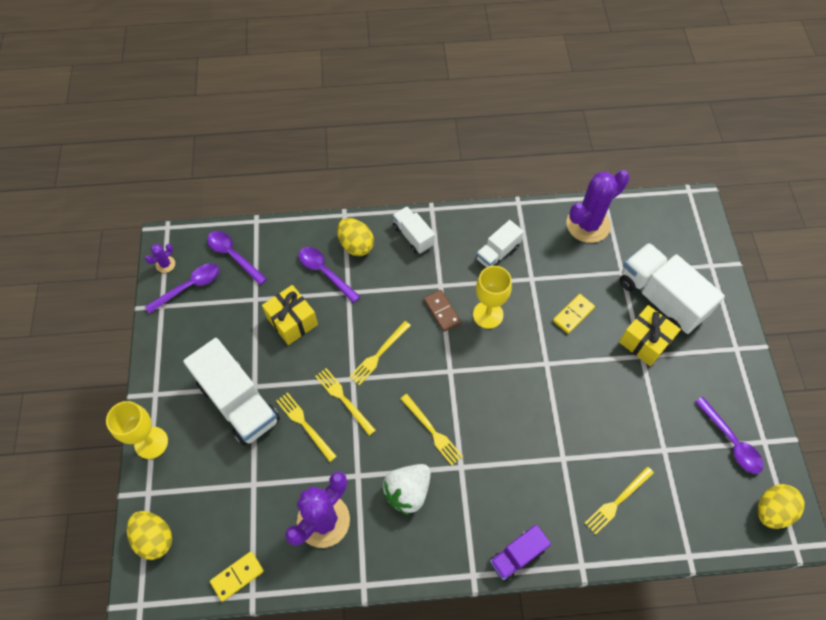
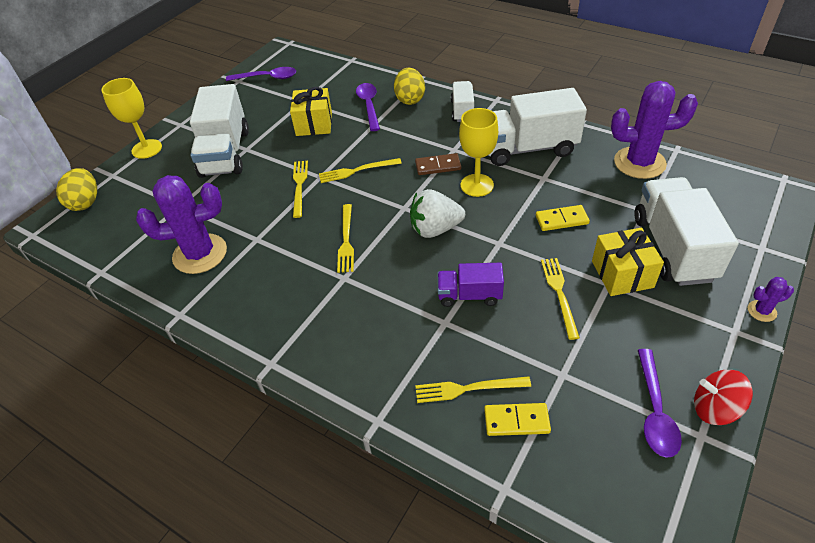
camera: 40 degrees right, 15 degrees down
purple cactus [145,244,175,273] -> purple cactus moved to [748,277,794,322]
purple spoon [207,231,267,285] -> none
yellow domino [210,551,264,602] -> yellow domino moved to [484,403,551,436]
yellow fork [276,392,337,462] -> yellow fork moved to [541,258,580,340]
white strawberry [382,464,431,515] -> white strawberry moved to [410,189,465,238]
brown domino [424,290,461,332] -> brown domino turned 75 degrees clockwise [415,153,461,175]
white truck [476,220,524,268] -> white truck [488,88,587,166], size x1.84
purple truck [490,524,551,582] -> purple truck moved to [437,263,504,307]
yellow egg [758,484,805,529] -> none
none -> red spinning top [694,370,753,425]

